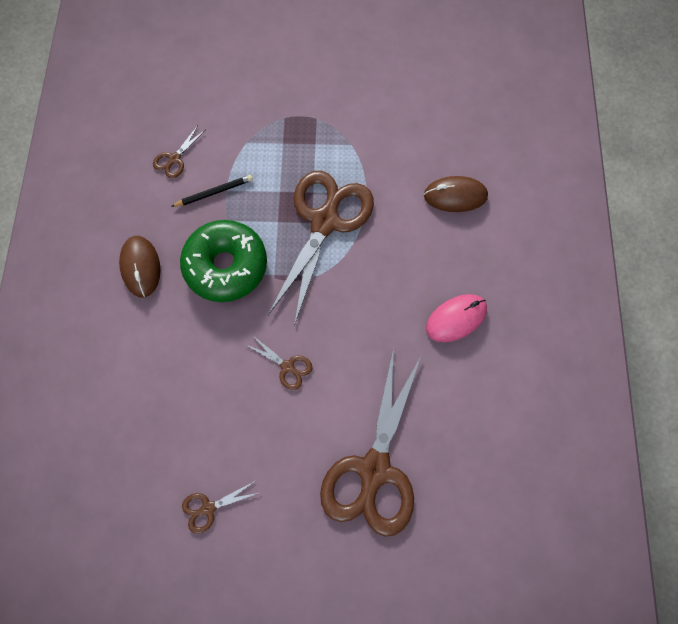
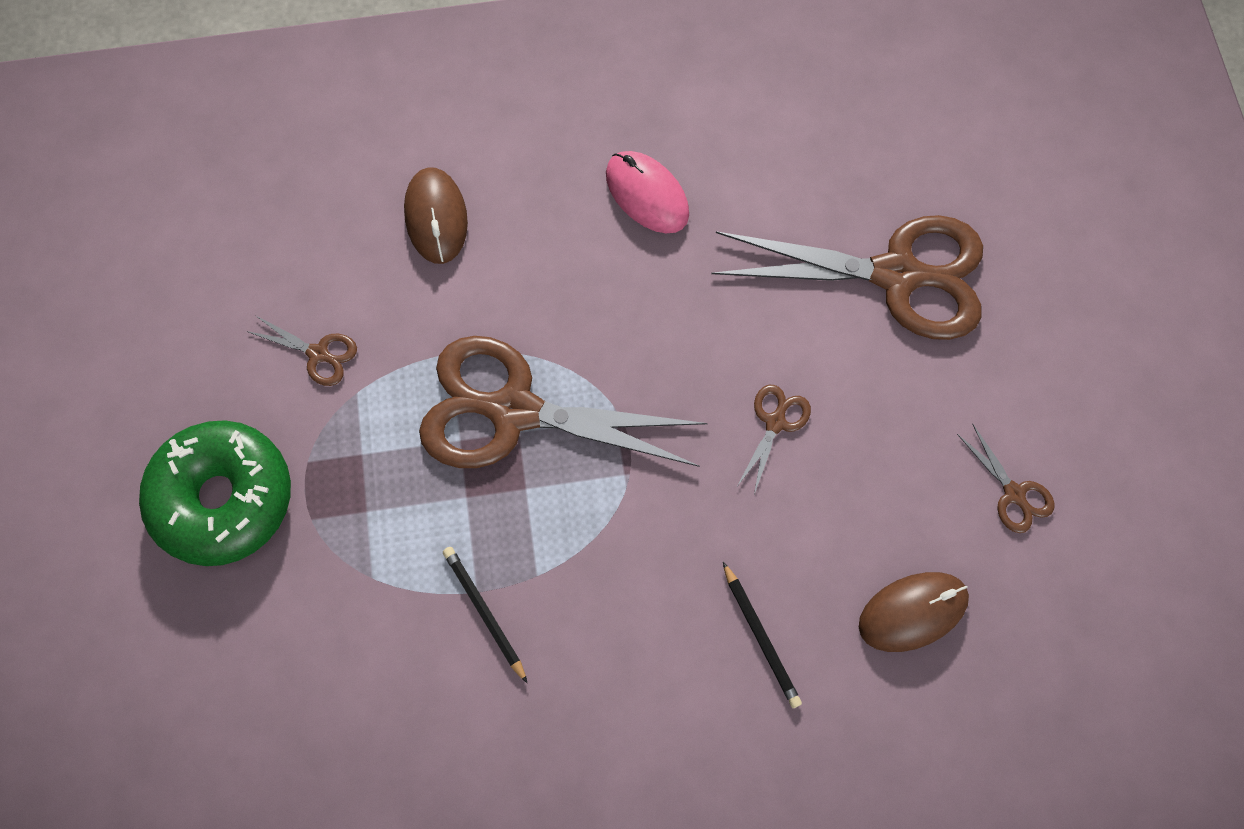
camera: 100 degrees left, 0 degrees up
brown mouse [119,236,161,297] -> brown mouse moved to [859,572,969,652]
brown scissors [153,125,205,178] -> brown scissors moved to [246,315,357,386]
green donut [180,220,267,302] -> green donut moved to [139,420,291,566]
none -> black pencil [723,562,802,708]

